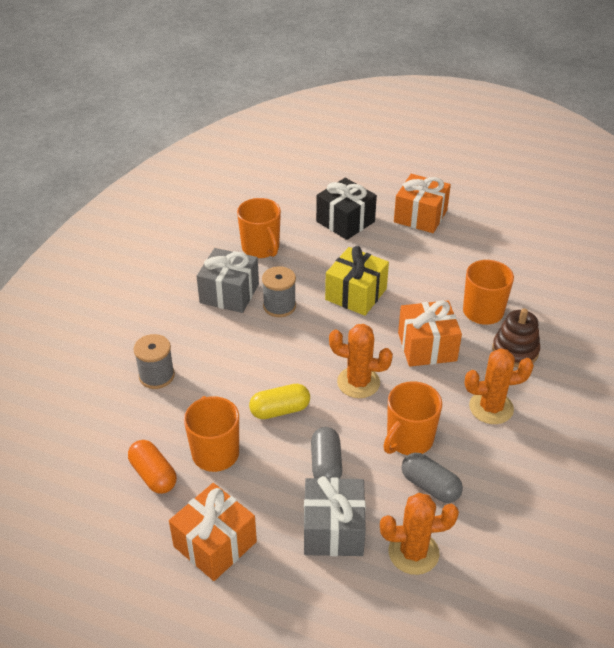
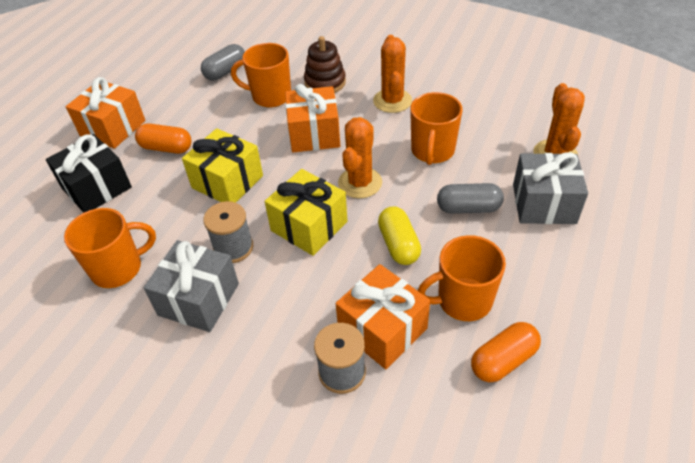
camera: 85 degrees left, 5 degrees up
orange gift [169,483,257,581] -> orange gift moved to [335,264,430,369]
orange mug [383,381,442,455] -> orange mug turned 60 degrees clockwise [410,92,462,165]
grey capsule [402,453,463,503] -> grey capsule moved to [201,44,245,80]
none -> orange capsule [135,123,191,154]
none -> yellow gift [265,169,347,256]

